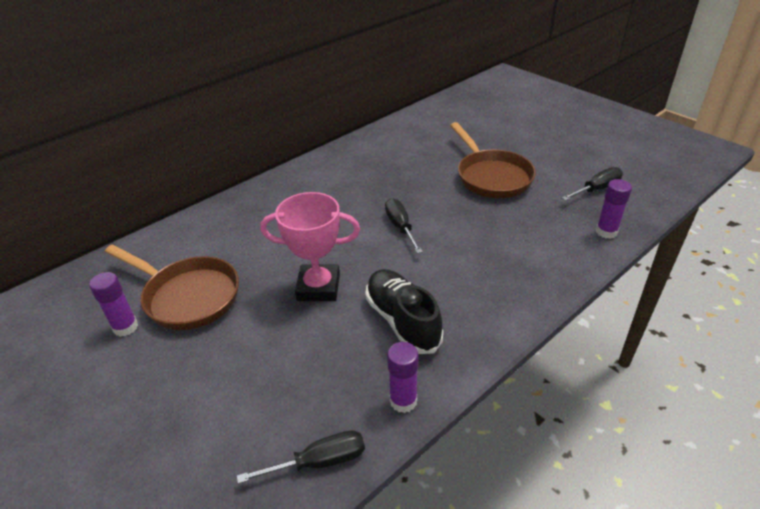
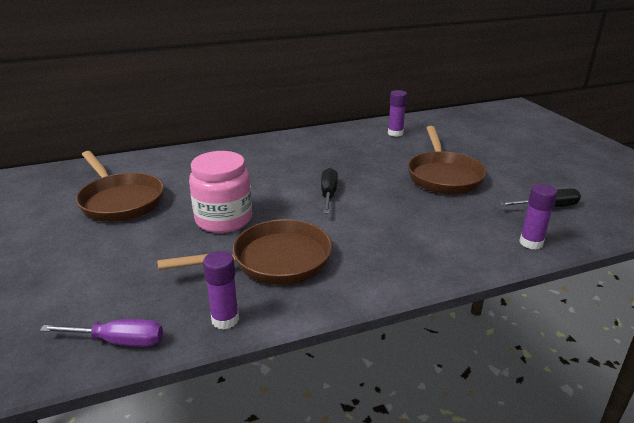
camera: 20 degrees right, 10 degrees down
purple glue stick [89,272,138,337] -> purple glue stick moved to [388,90,407,137]
black screwdriver [237,430,365,484] -> purple screwdriver [40,319,163,347]
pink trophy [260,192,360,301] -> pink jar [189,151,252,233]
black shoe [365,269,443,354] -> brown pan [157,219,332,285]

